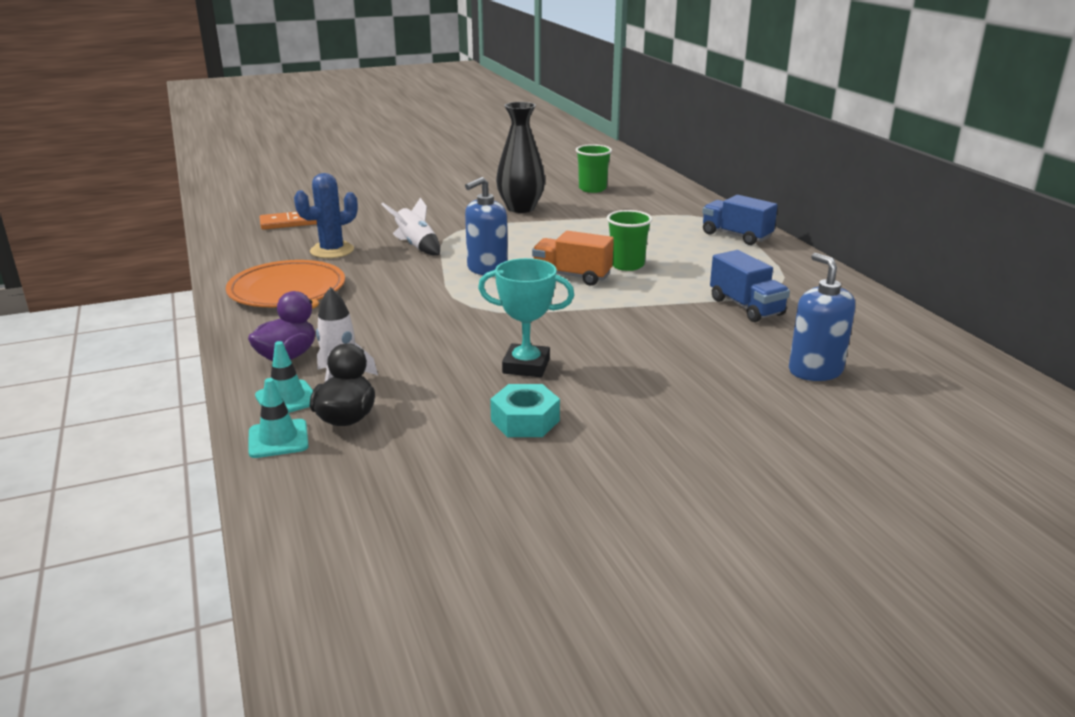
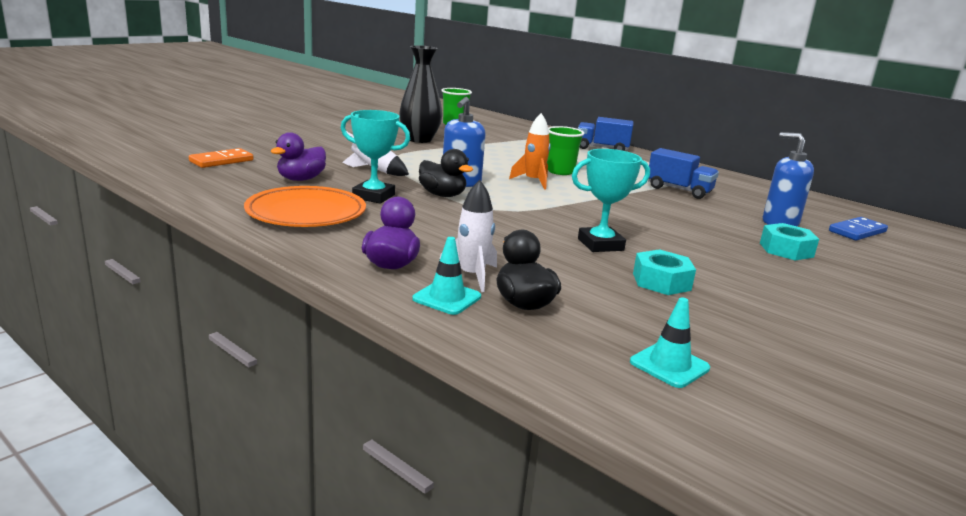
camera: 30 degrees left, 5 degrees down
turquoise traffic cone [248,378,309,458] -> turquoise traffic cone moved to [630,297,710,388]
blue cactus [294,173,358,258] -> purple duck [271,132,326,181]
orange truck [532,231,614,286] -> orange rocket [509,113,551,189]
none -> turquoise trophy [341,110,410,204]
none -> black duck [419,149,473,197]
none -> turquoise nut [760,223,819,260]
none -> blue domino [829,217,888,240]

